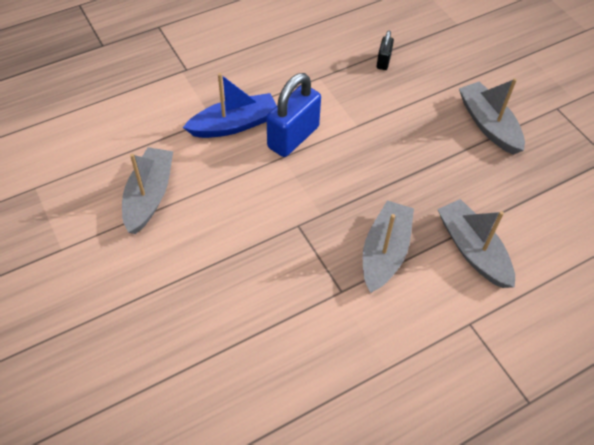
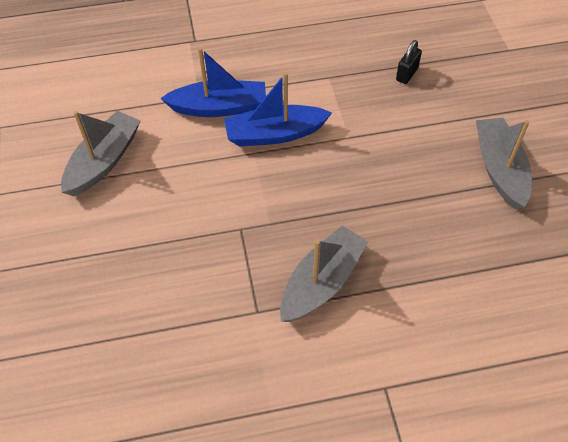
camera: 20 degrees right, 0 degrees up
blue padlock [266,73,321,157] -> blue boat [224,72,332,147]
grey boat [437,199,515,288] -> none

